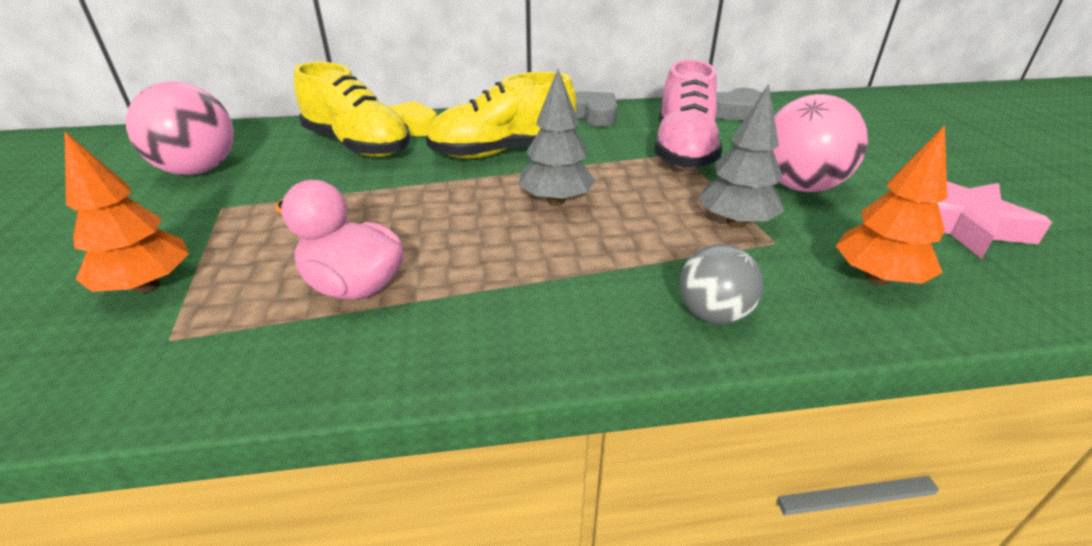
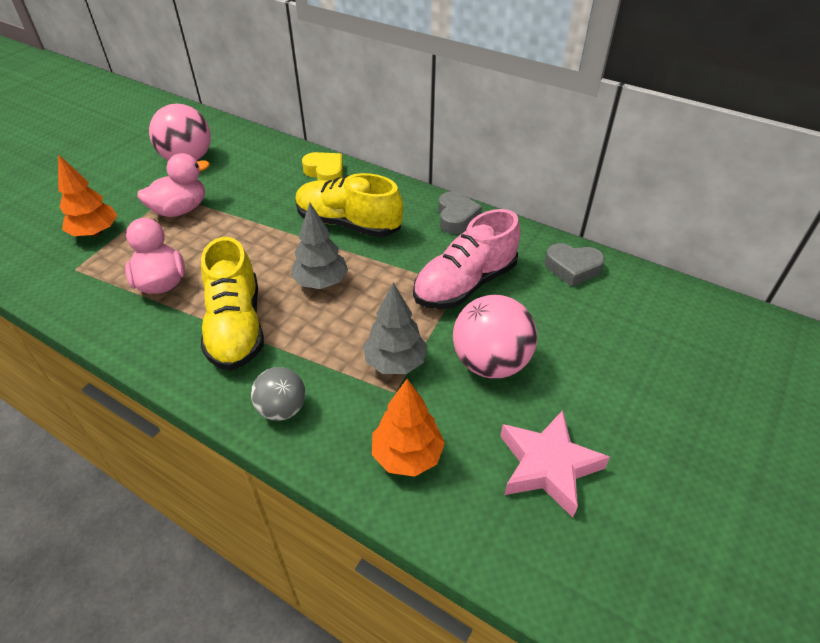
camera: 40 degrees right, 10 degrees up
yellow shoe [294,62,410,157] -> yellow shoe moved to [201,237,264,371]
none -> pink duck [137,153,210,217]

